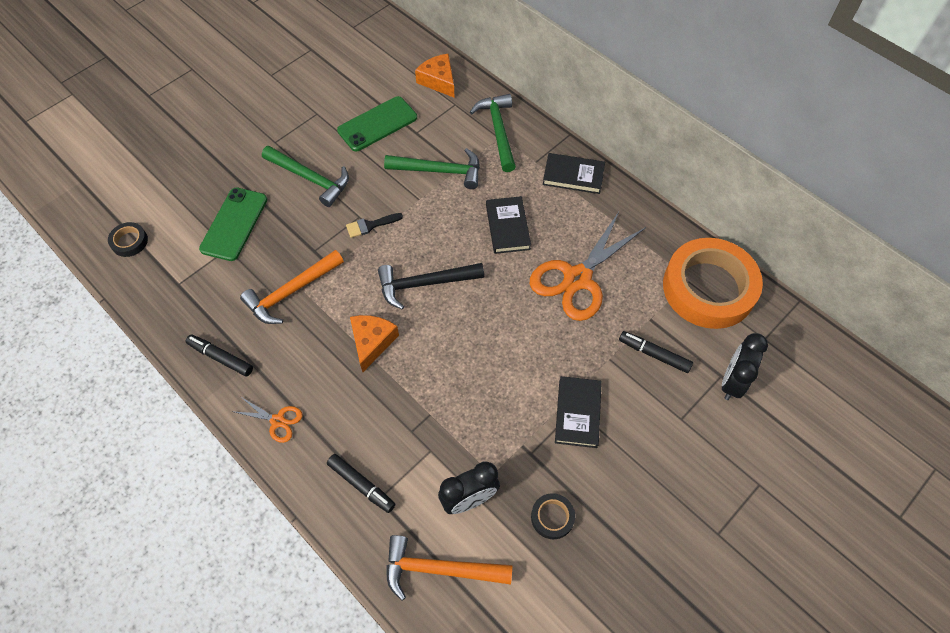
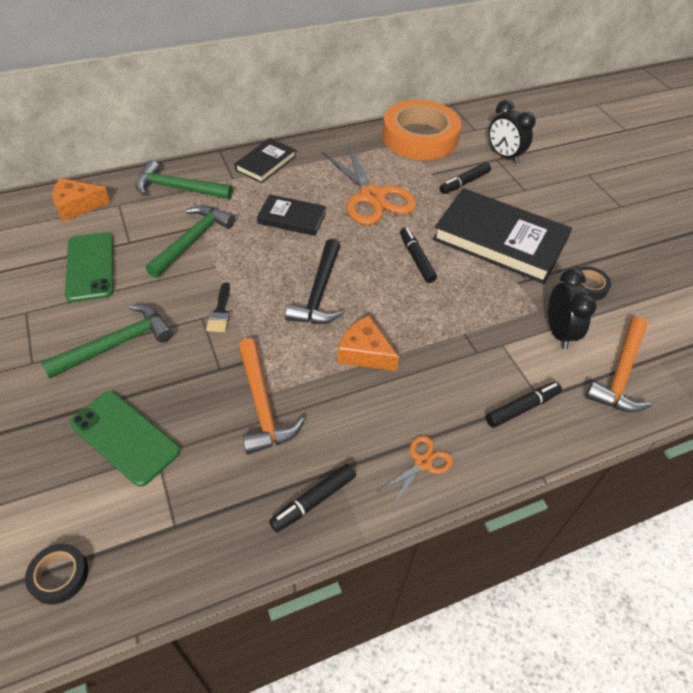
camera: 70 degrees left, 10 degrees down
black book [555,376,602,448] -> black book [433,188,572,284], size x1.92
none -> black marker [400,227,437,283]

